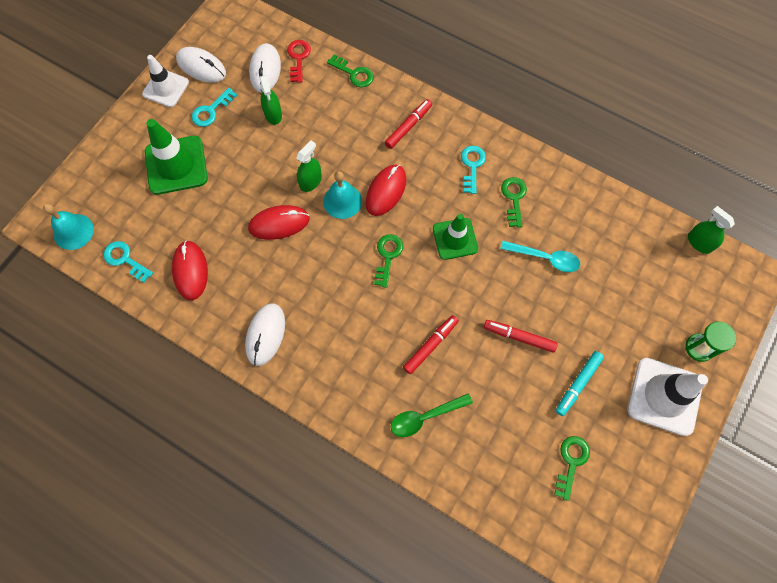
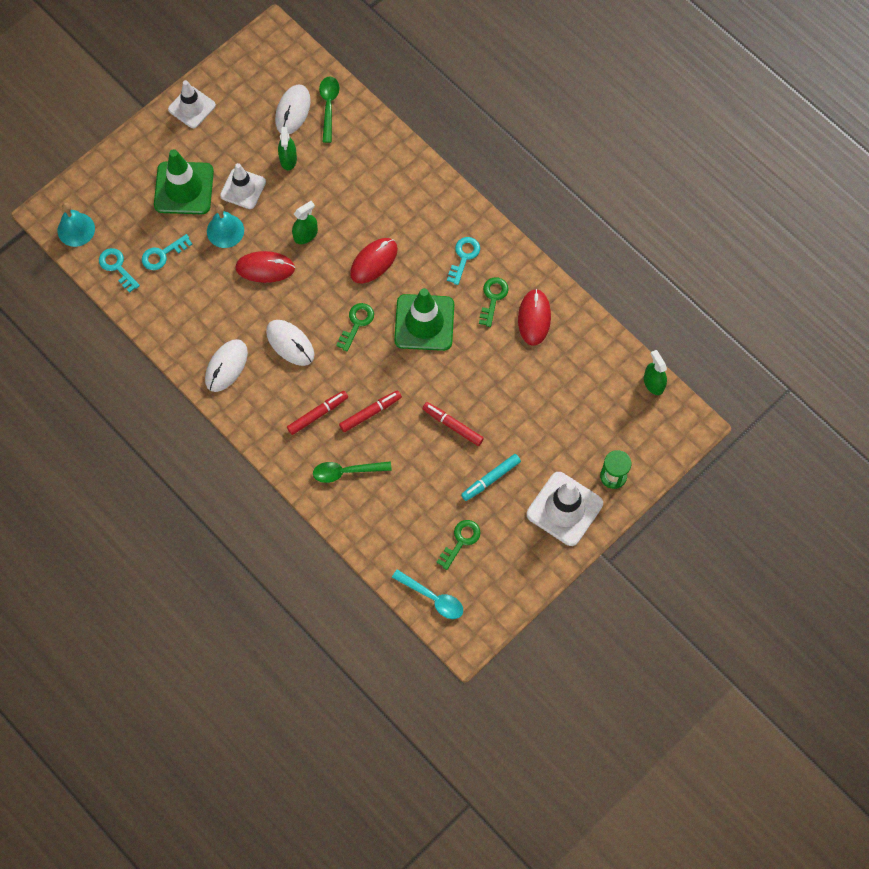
camera: 15 degrees right, 0 degrees up
red mouse [172,241,208,300] -> red mouse moved to [518,289,551,346]
white mouse [176,47,226,83] -> white mouse moved to [266,320,314,366]
turquoise key [192,88,237,127] -> turquoise key moved to [142,234,192,270]
red key [287,40,311,83] -> green spoon [319,76,340,143]
turquoise bell [323,171,362,219] -> turquoise bell moved to [207,204,244,248]
green key [327,54,374,87] -> none
red marker [385,99,432,149] -> red marker moved to [287,391,348,435]
green traffic cone [433,214,478,260] -> green traffic cone [394,288,454,351], size x1.51
turquoise spoon [500,241,580,272] -> turquoise spoon moved to [392,569,463,619]
none -> white traffic cone [220,163,266,209]

